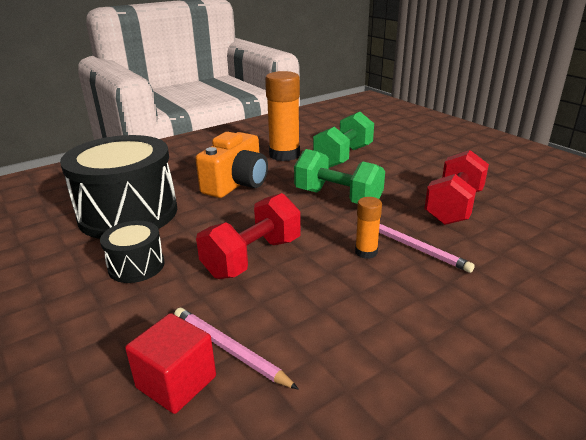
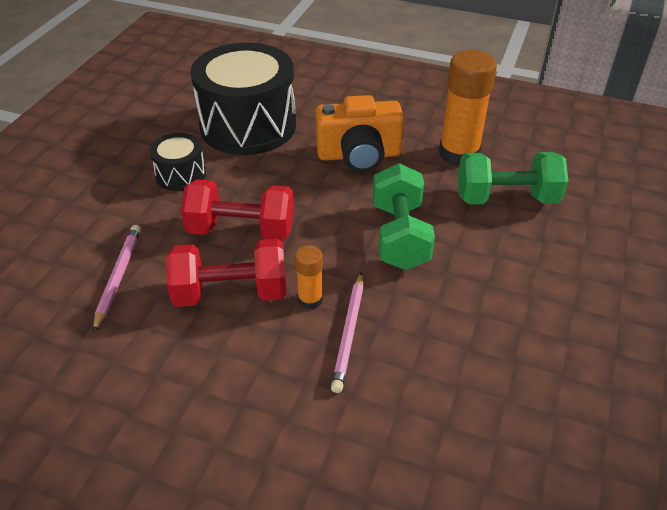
camera: 55 degrees right, 15 degrees up
red cube [125,313,216,414] -> none
red dumbbell [425,150,489,225] -> red dumbbell moved to [166,239,286,307]

